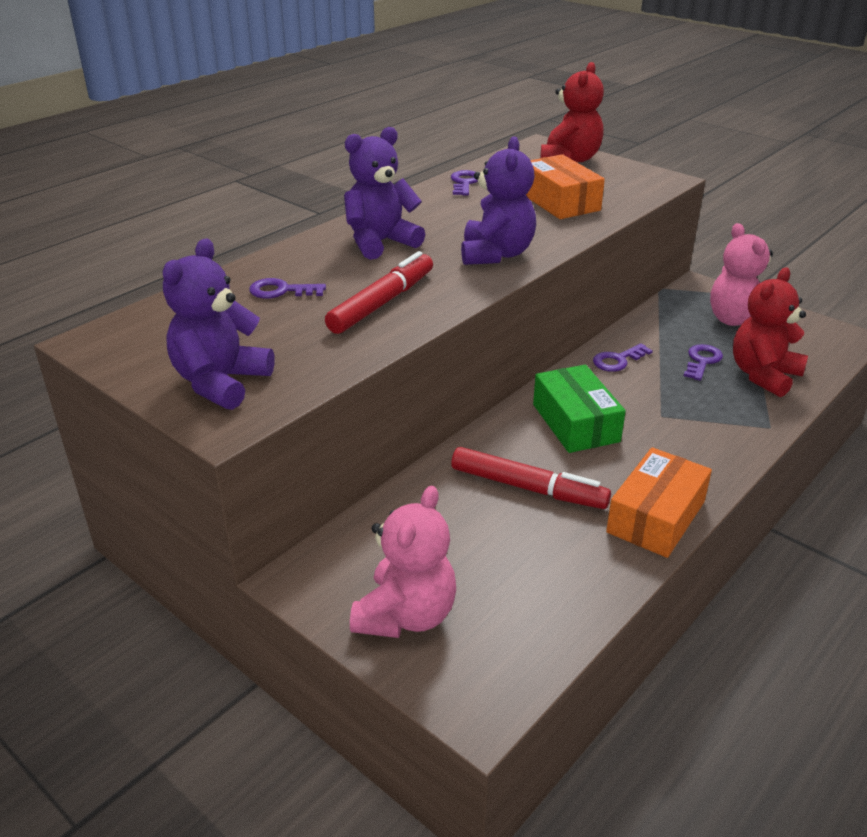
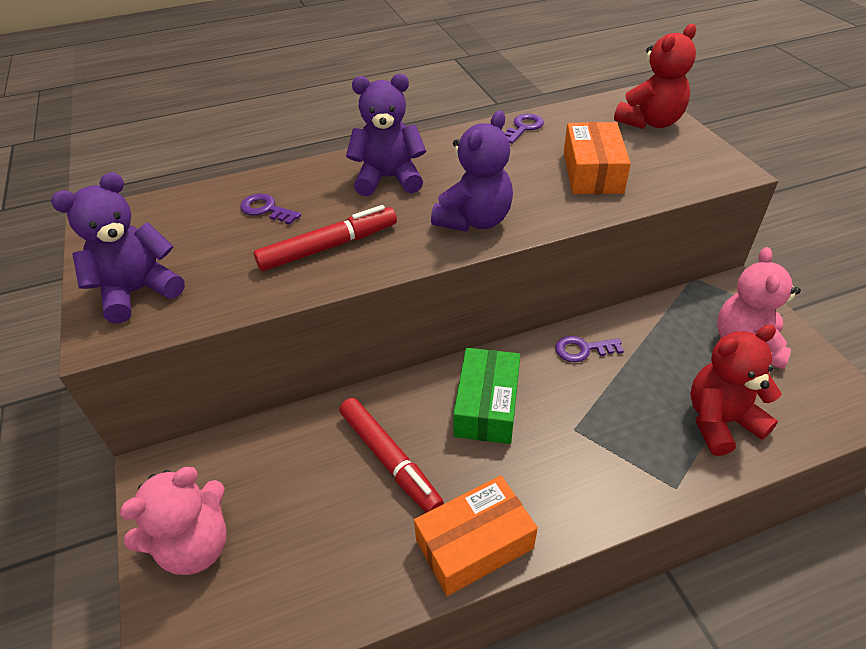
camera: 30 degrees right, 10 degrees up
purple key [684,344,723,381] -> none

